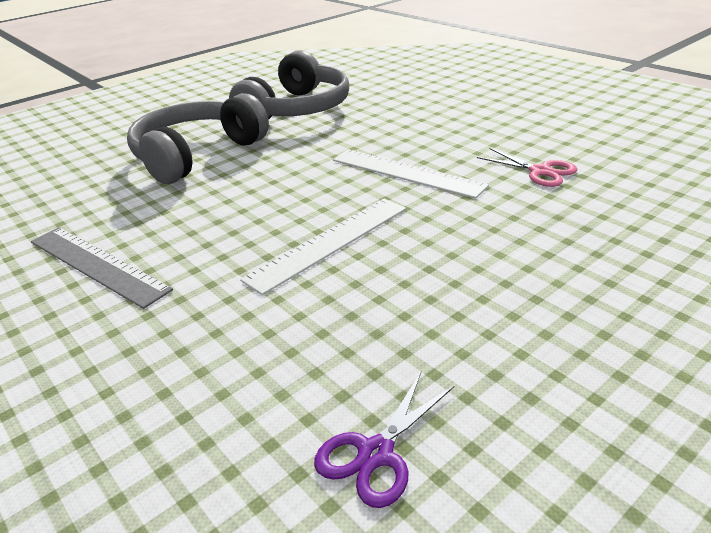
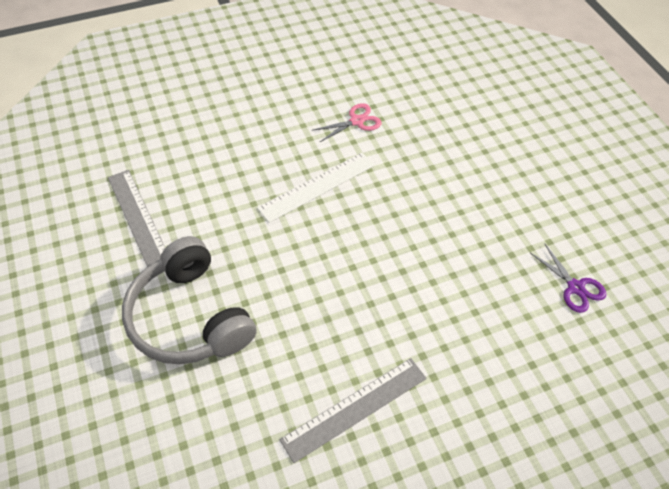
camera: 75 degrees left, 20 degrees up
grey headphones [229,50,349,120] -> grey ruler [108,170,165,267]
white ruler [240,198,406,295] -> none

